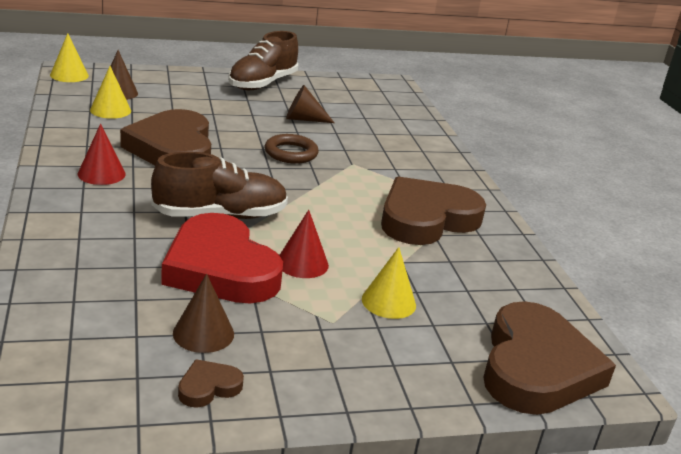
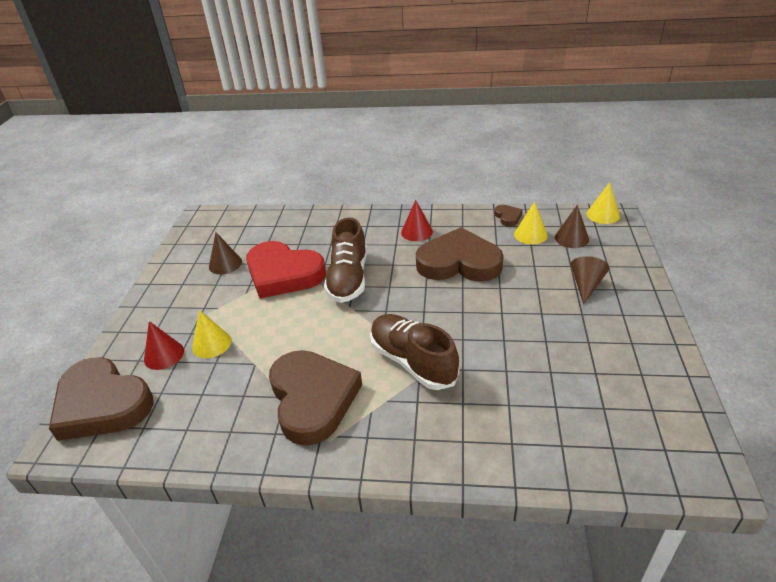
camera: 115 degrees right, 10 degrees up
red heart [161,213,283,304] -> red heart turned 135 degrees counterclockwise [246,241,326,299]
brown heart [178,359,244,408] -> brown heart moved to [494,205,523,227]
brown shoe [228,31,298,90] -> brown shoe moved to [370,314,459,390]
brown ring [265,134,319,164] -> none
red cone [279,210,329,278] -> red cone moved to [144,321,184,370]
brown cone [286,85,334,123] -> brown cone moved to [571,256,609,305]

